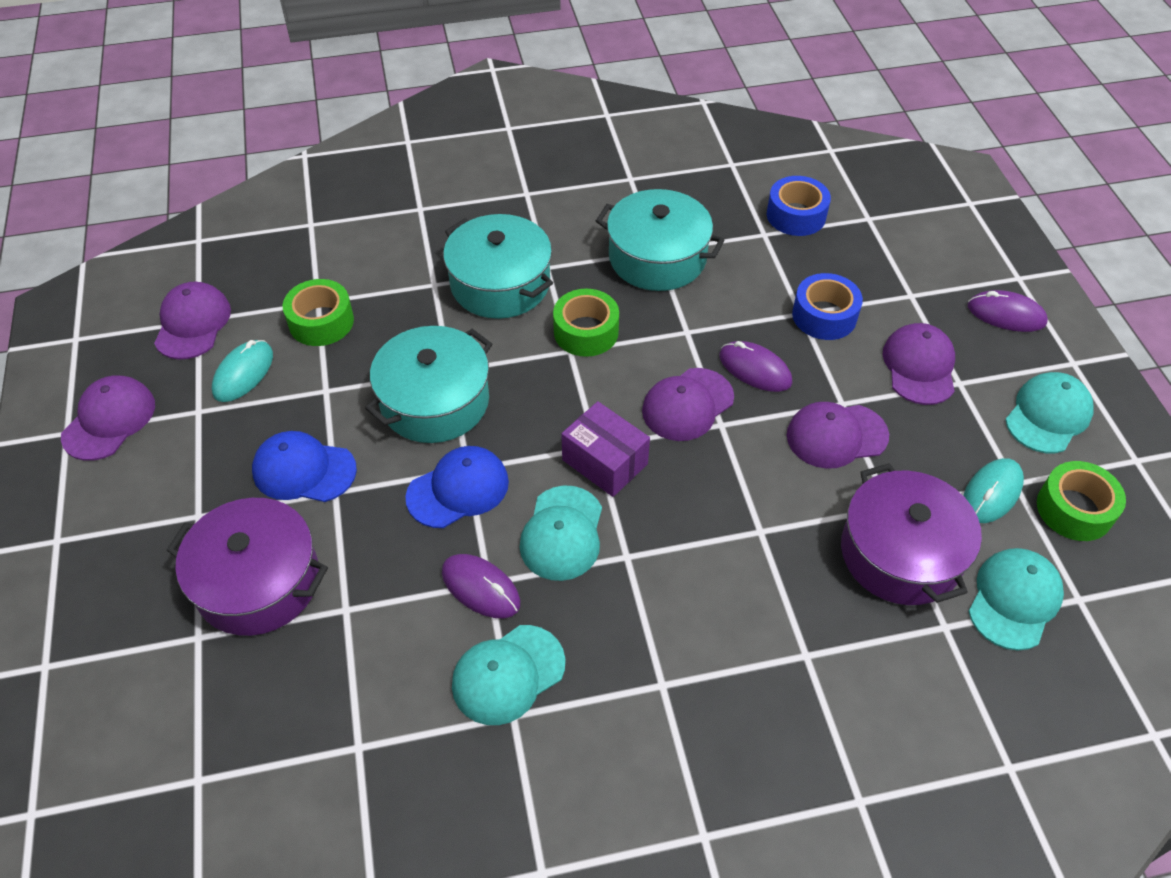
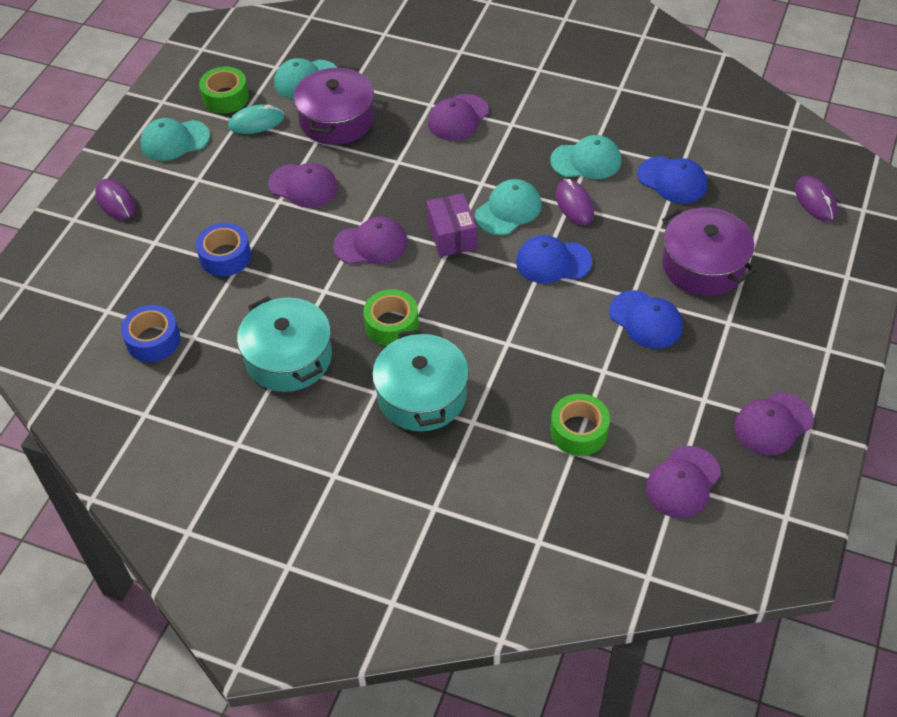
camera: 145 degrees left, 0 degrees up
turquoise mouse [212,340,273,402] -> none
turquoise pot [365,326,492,443] -> none
purple mouse [719,341,792,392] -> purple mouse moved to [795,176,838,222]
purple cap [883,323,955,405] -> purple cap moved to [428,94,489,140]
none -> blue cap [637,156,707,203]

